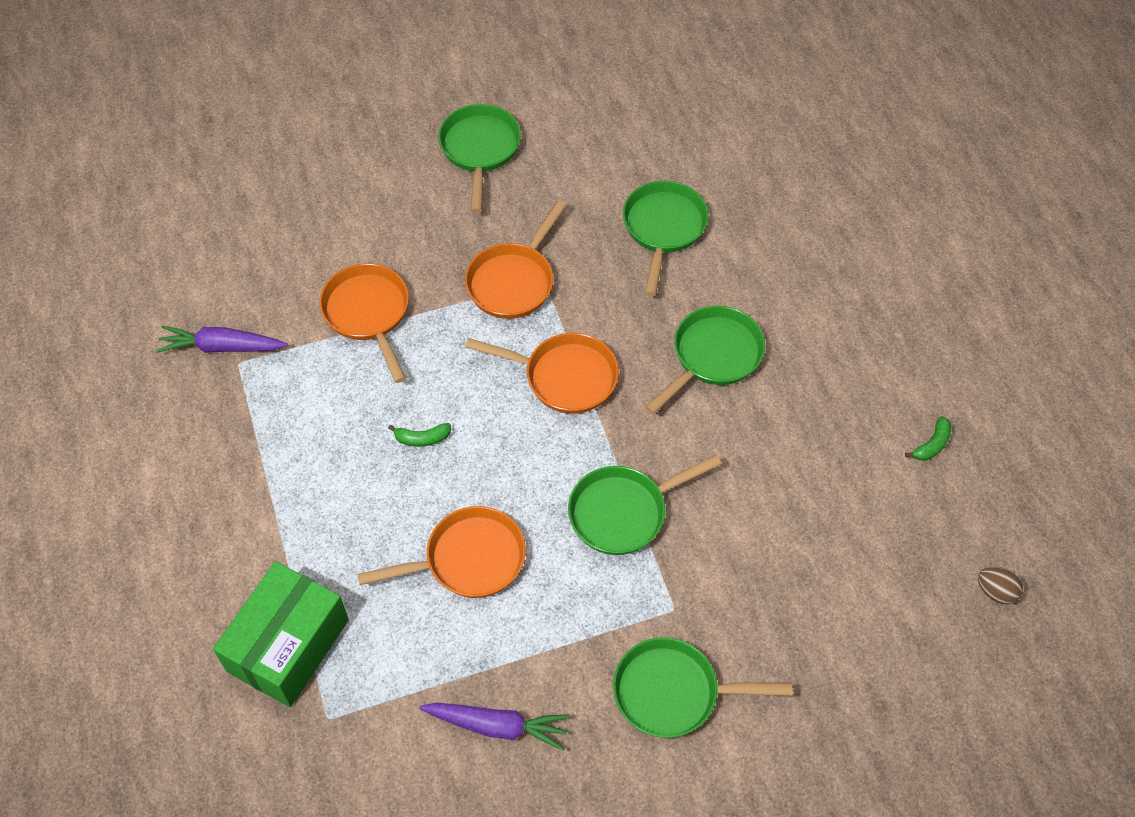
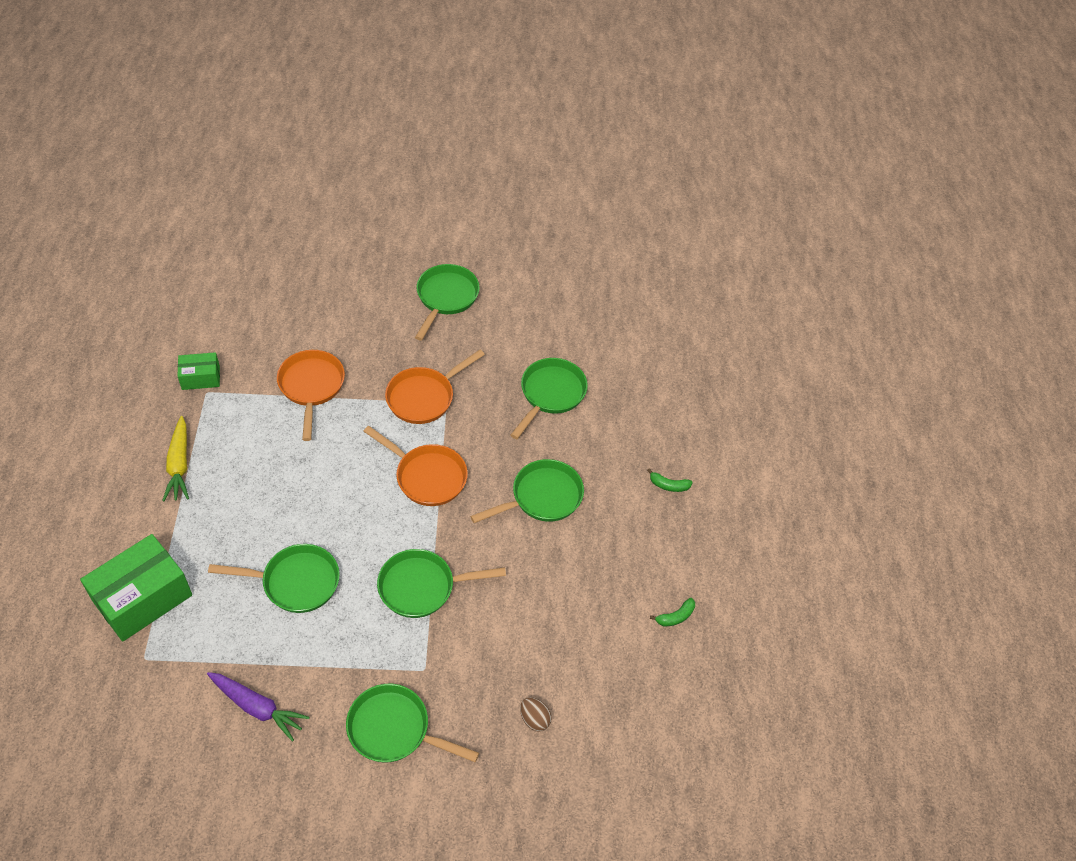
camera: 15 degrees right, 5 degrees down
purple carrot [156,325,288,353] -> green box [178,352,220,390]
orange pan [357,506,526,598] -> green pan [208,544,340,613]
green banana [388,423,451,447] -> green banana moved to [647,468,693,492]
brown egg [978,567,1023,604] -> brown egg moved to [520,697,552,732]
none -> yellow carrot [162,416,189,501]

